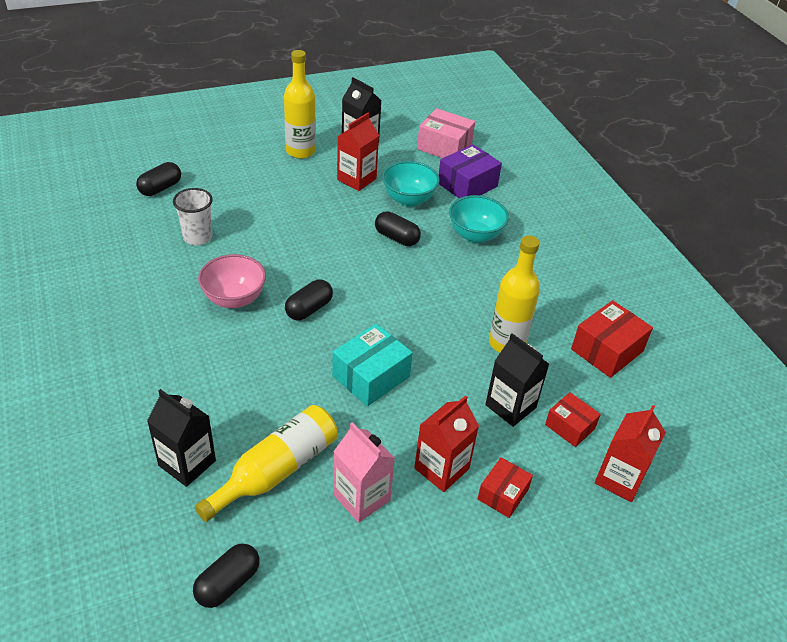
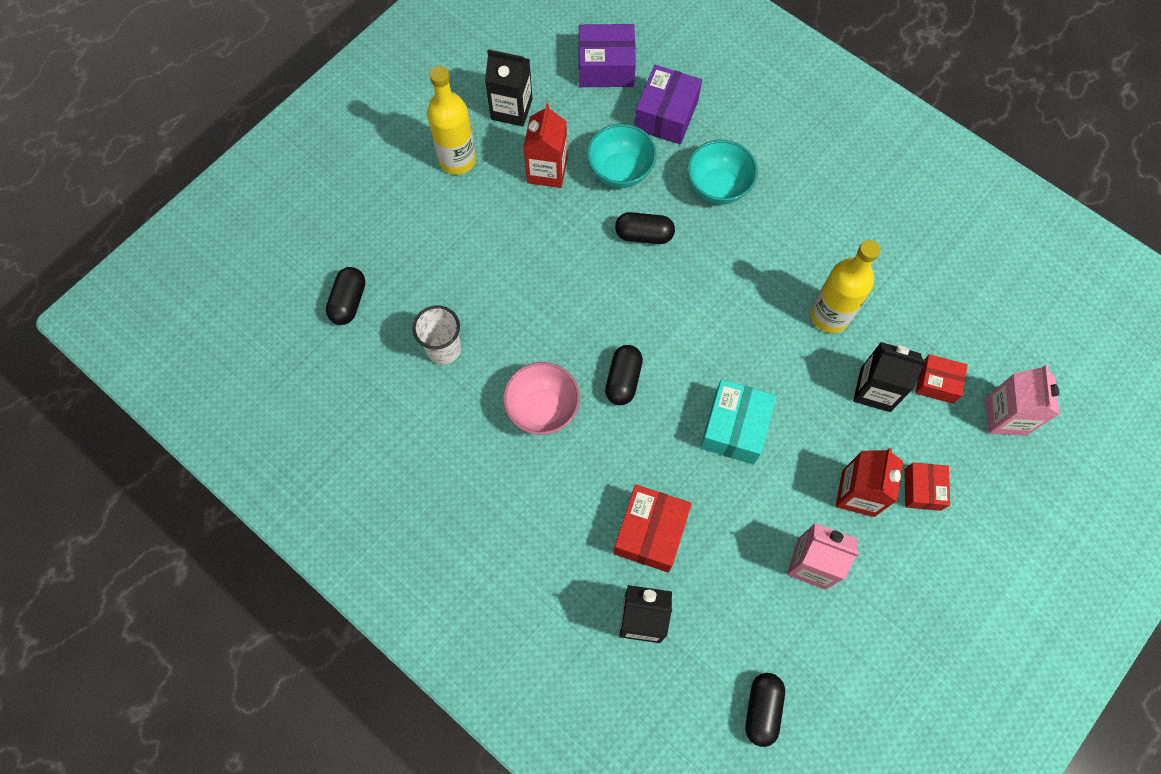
camera: 25 degrees left, 25 degrees up
yellow bottle [195,405,338,522] -> none
pink box [417,108,475,158] -> purple box [579,24,636,87]
red box [571,300,653,378] -> red box moved to [613,485,692,573]
red carton [595,405,666,502] -> pink carton [985,365,1059,436]

